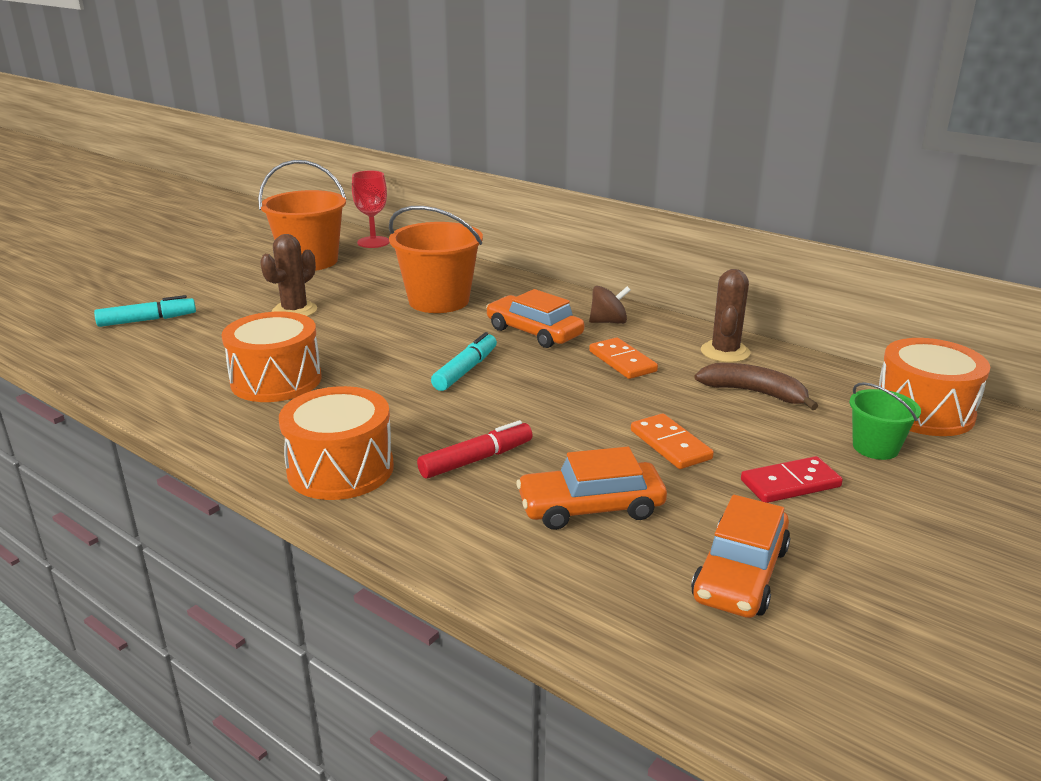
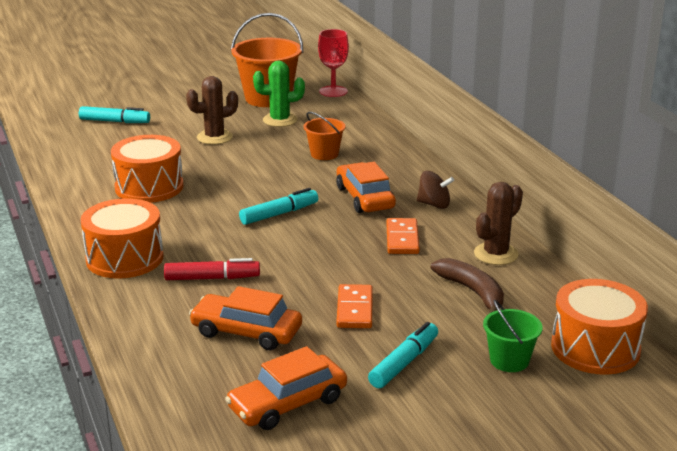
camera: 30 degrees right, 0 degrees up
orange bucket [389,206,483,313] -> orange bucket [304,112,346,160], size x0.53
red domino [741,456,843,503] -> turquoise marker [368,322,438,388]
none -> green cactus [253,61,305,127]

